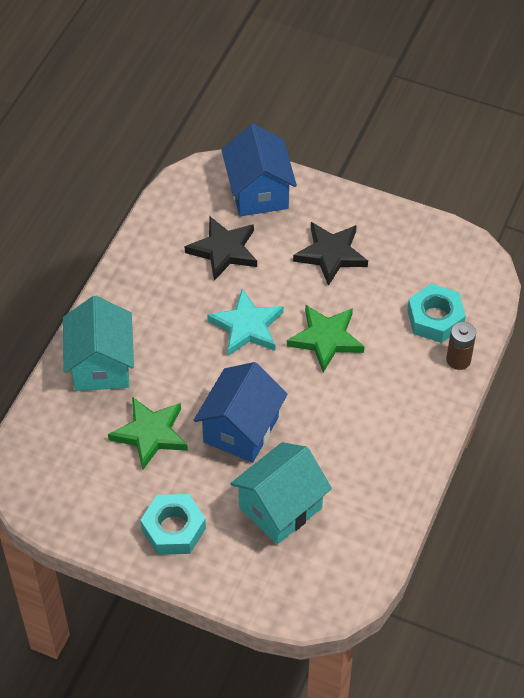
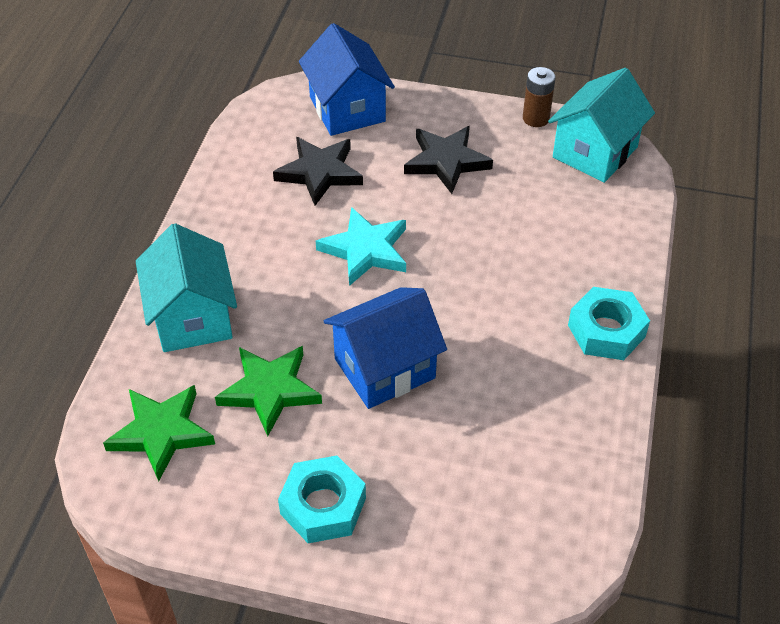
camera: 10 degrees left, 5 degrees down
blue house [194,362,288,463] -> blue house turned 45 degrees clockwise [324,287,447,409]
turquoise house [230,442,332,544] -> turquoise house moved to [548,68,655,183]
green star [287,304,365,372] -> green star moved to [103,385,215,481]
turquoise nut [407,284,466,343] -> turquoise nut moved to [568,287,650,360]
brown battery [446,322,476,370] -> brown battery moved to [523,67,555,127]

